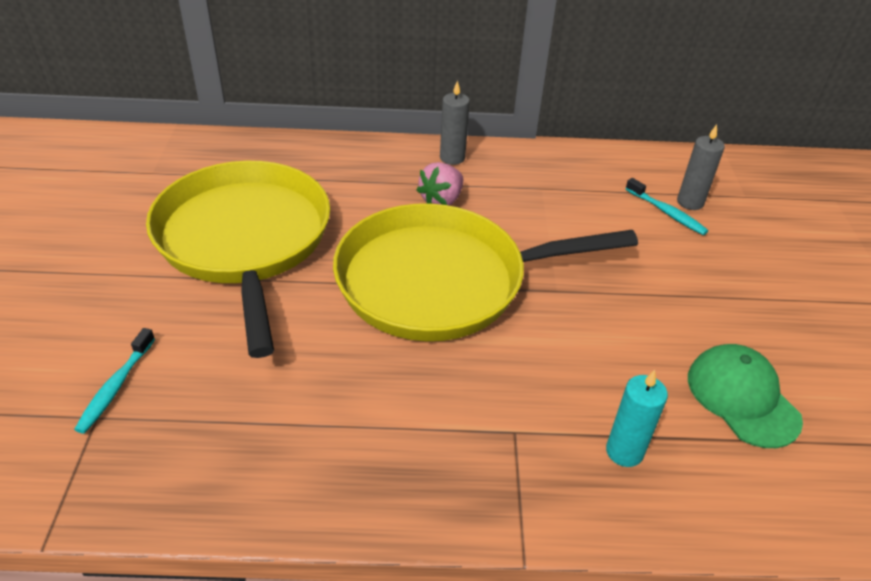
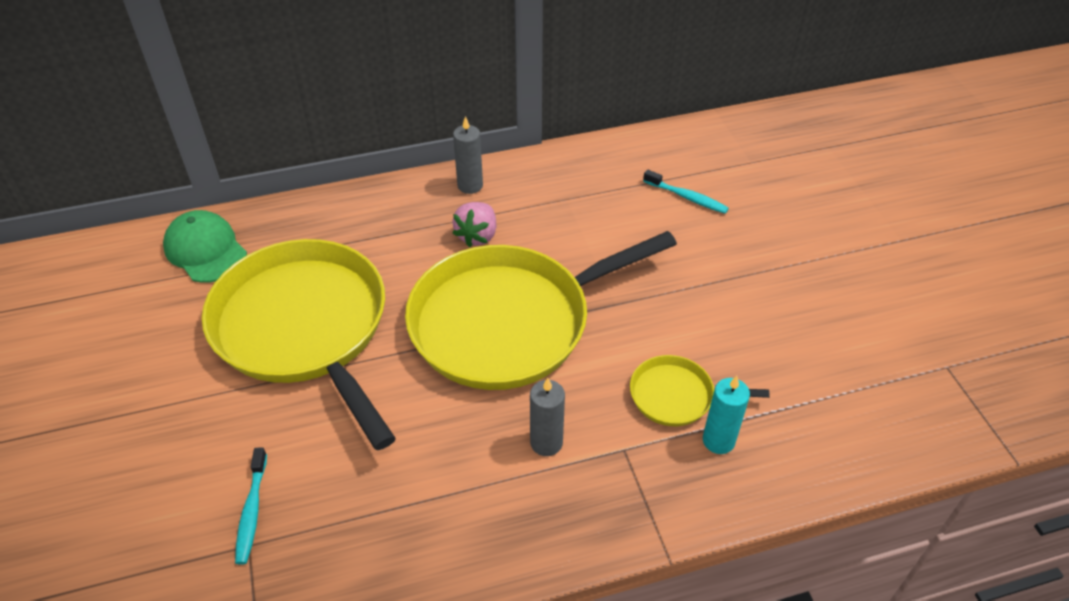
camera: 15 degrees left, 5 degrees up
grey candle [677,124,725,210] -> grey candle moved to [530,378,565,456]
green cap [688,344,803,448] -> green cap moved to [163,210,247,283]
none -> yellow pan [630,355,770,426]

